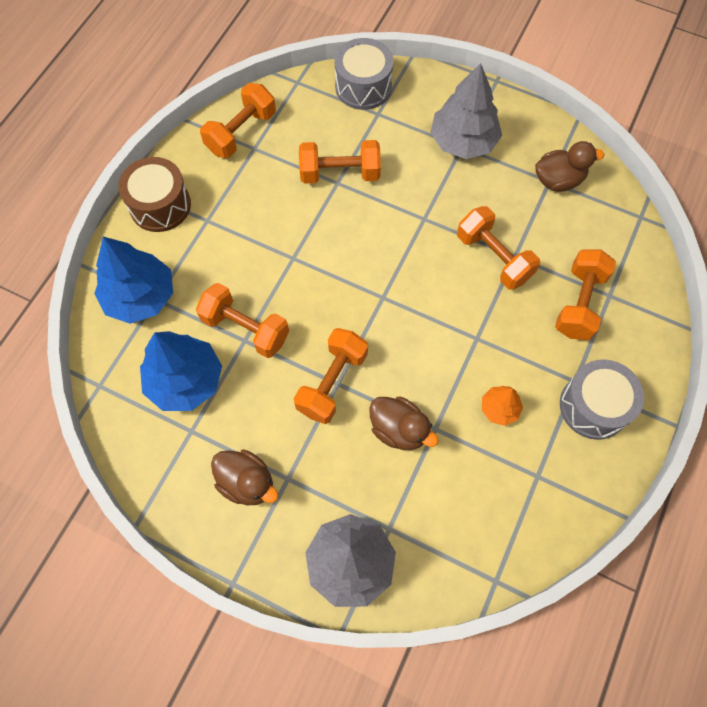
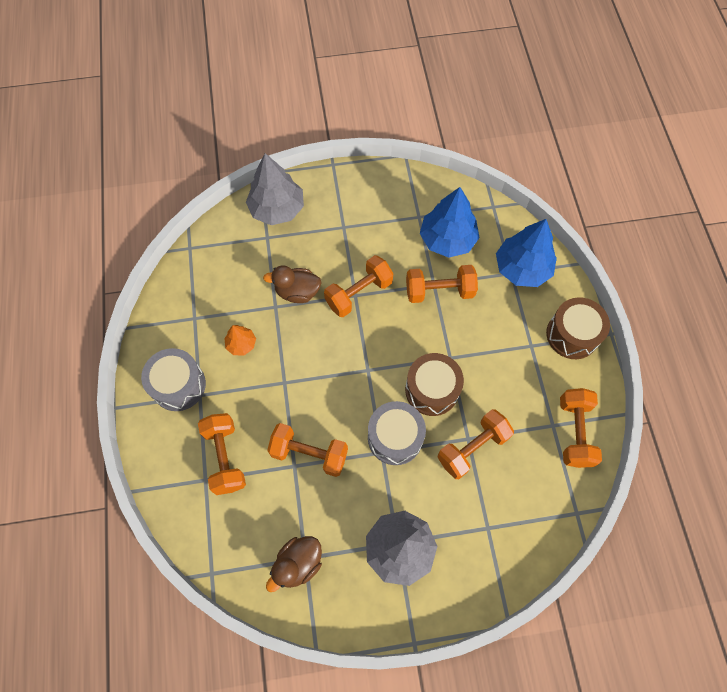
camera: 145 degrees right, 0 degrees up
brown duck [211,449,278,505] -> none
orange dumbbell [294,328,368,424] -> orange dumbbell turned 60 degrees clockwise [324,255,393,317]
grey drum [334,38,394,110] -> grey drum moved to [368,401,426,465]
none -> brown drum [405,353,464,416]

